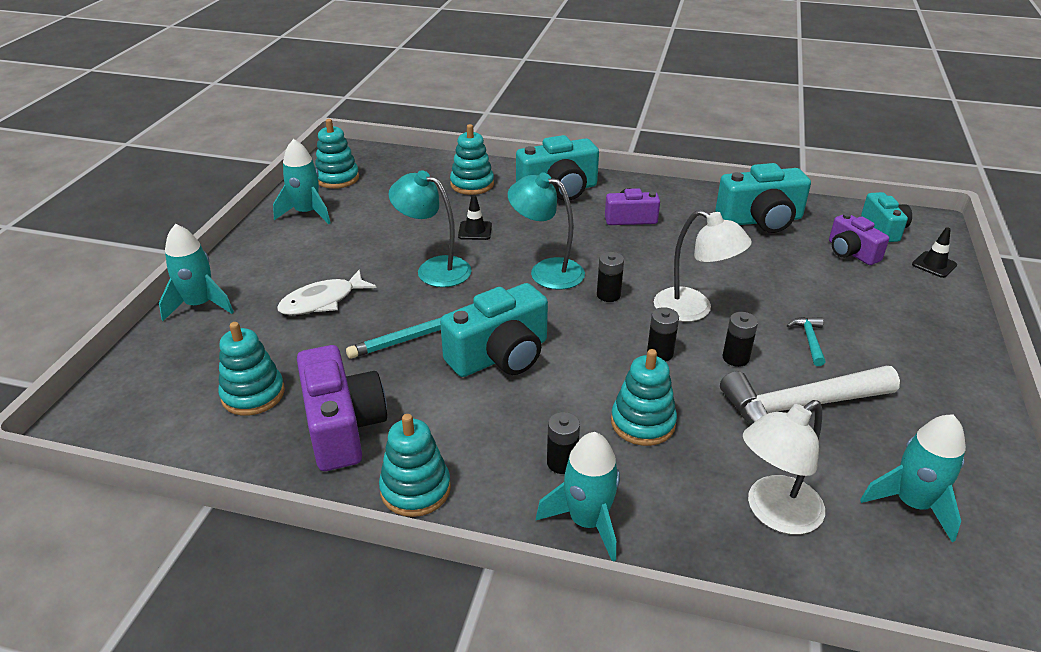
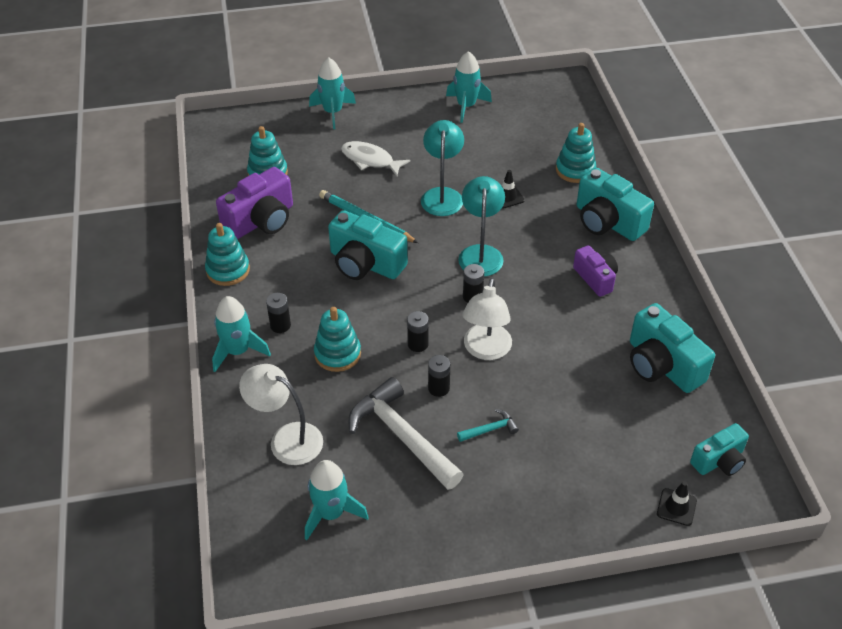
camera: 65 degrees right, 10 degrees up
turquoise stacking toy [315,119,359,189] -> none
purple camera [829,213,889,265] -> none

